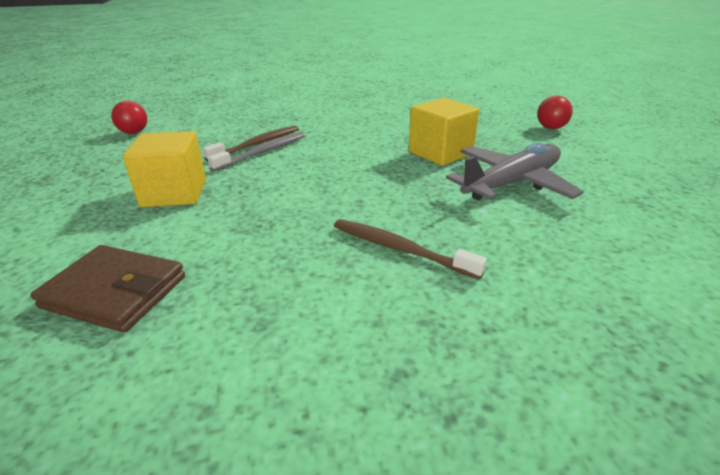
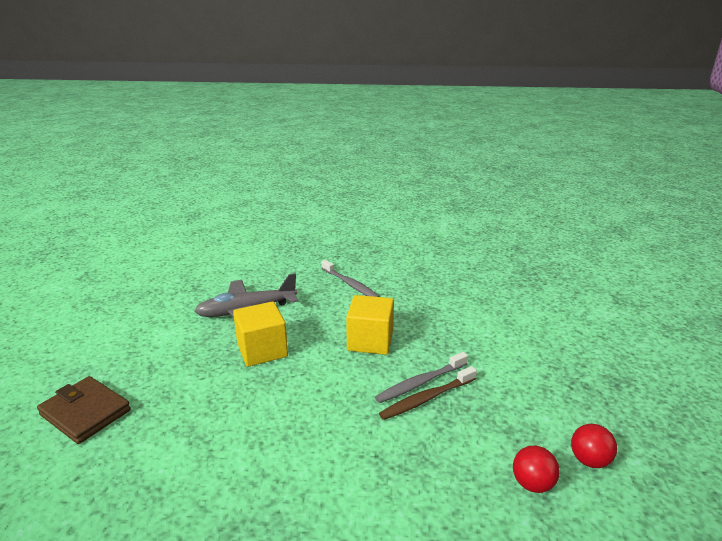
camera: 165 degrees left, 5 degrees down
brown wallet [31,245,185,332] -> brown wallet moved to [37,376,131,444]
yellow cube [123,131,206,207] -> yellow cube moved to [346,295,394,355]
brown toothbrush [334,219,487,280] -> grey toothbrush [321,260,380,297]
red ball [537,96,573,129] -> red ball moved to [513,446,560,493]

